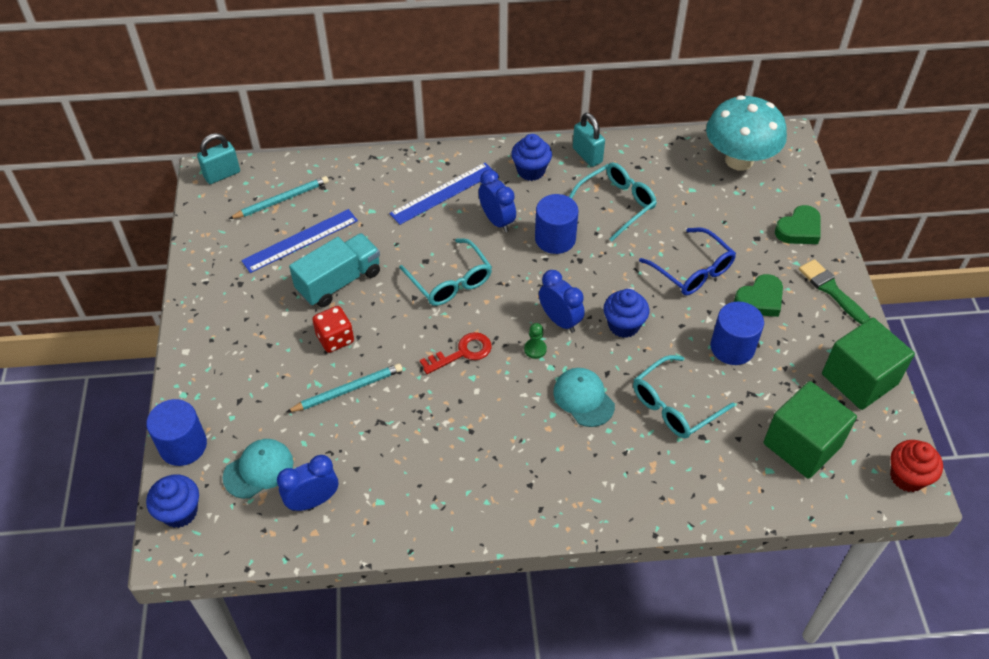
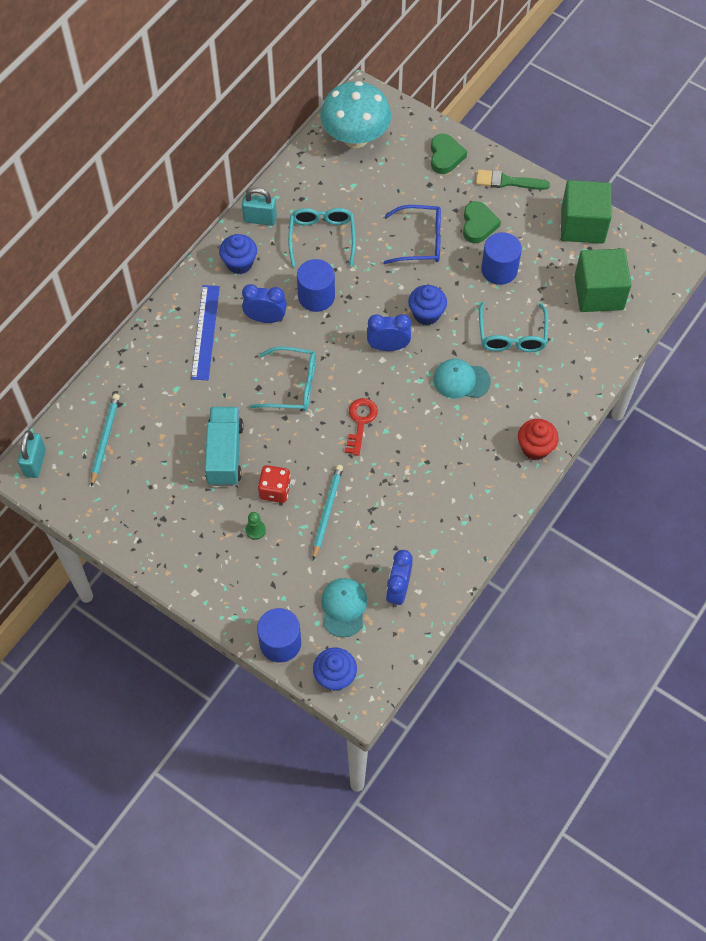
camera: 50 degrees left, 10 degrees up
blue ruler [241,209,358,273] -> none
green pawn [524,323,547,359] -> green pawn moved to [246,512,266,540]
red cupcake [890,440,943,492] -> red cupcake moved to [518,419,559,460]

